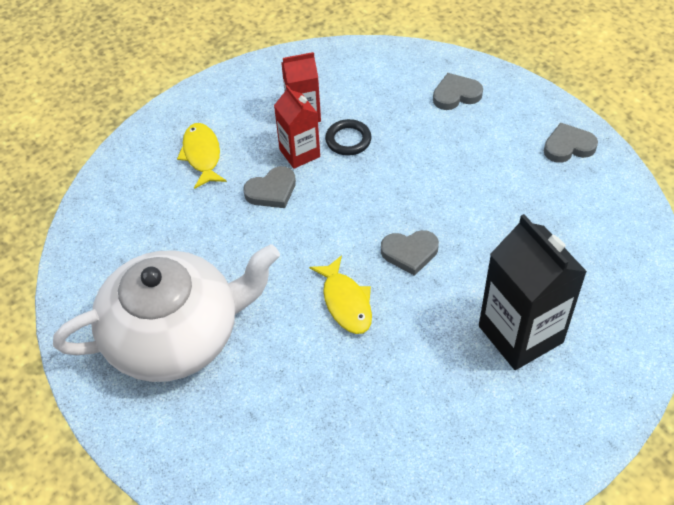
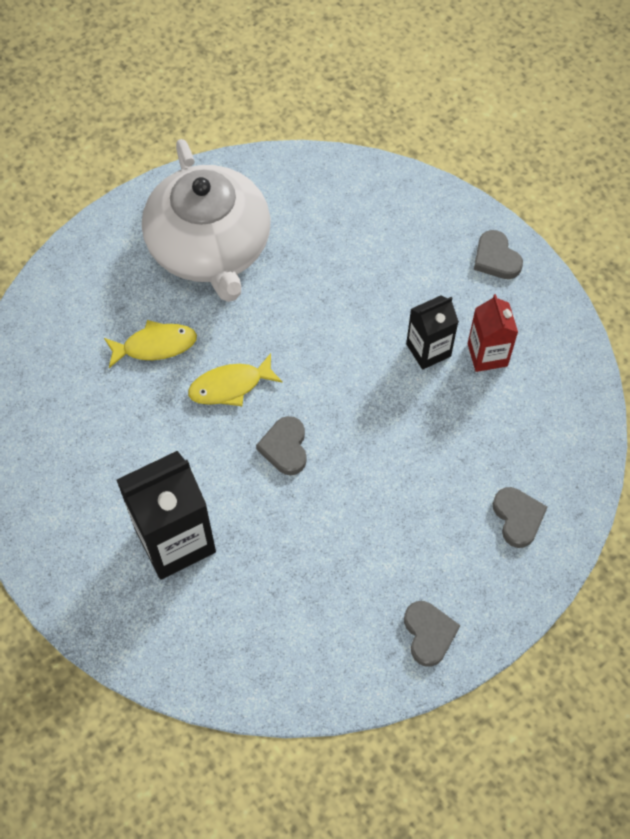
camera: 90 degrees right, 10 degrees up
yellow fish [177,123,227,189] -> yellow fish moved to [104,320,197,368]
grey heart [243,166,296,208] -> grey heart moved to [474,230,523,279]
red carton [274,85,320,169] -> black carton [406,295,459,370]
black ring [325,119,372,156] -> none

